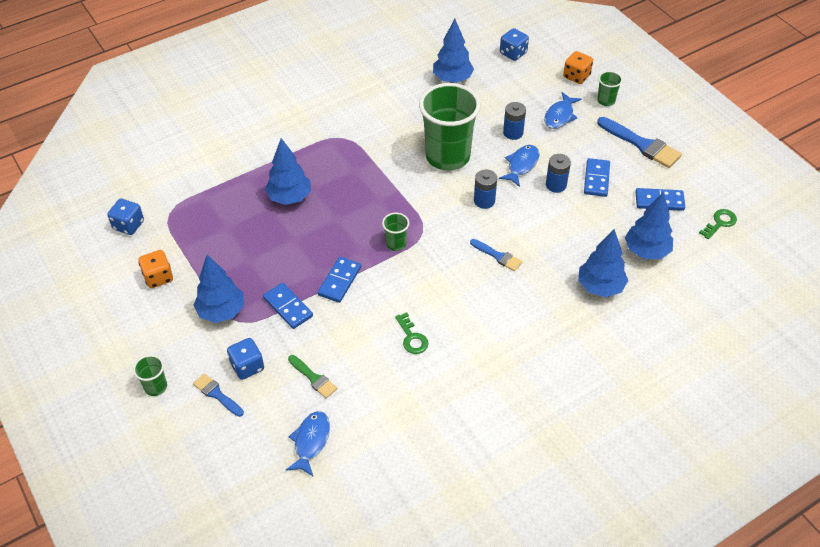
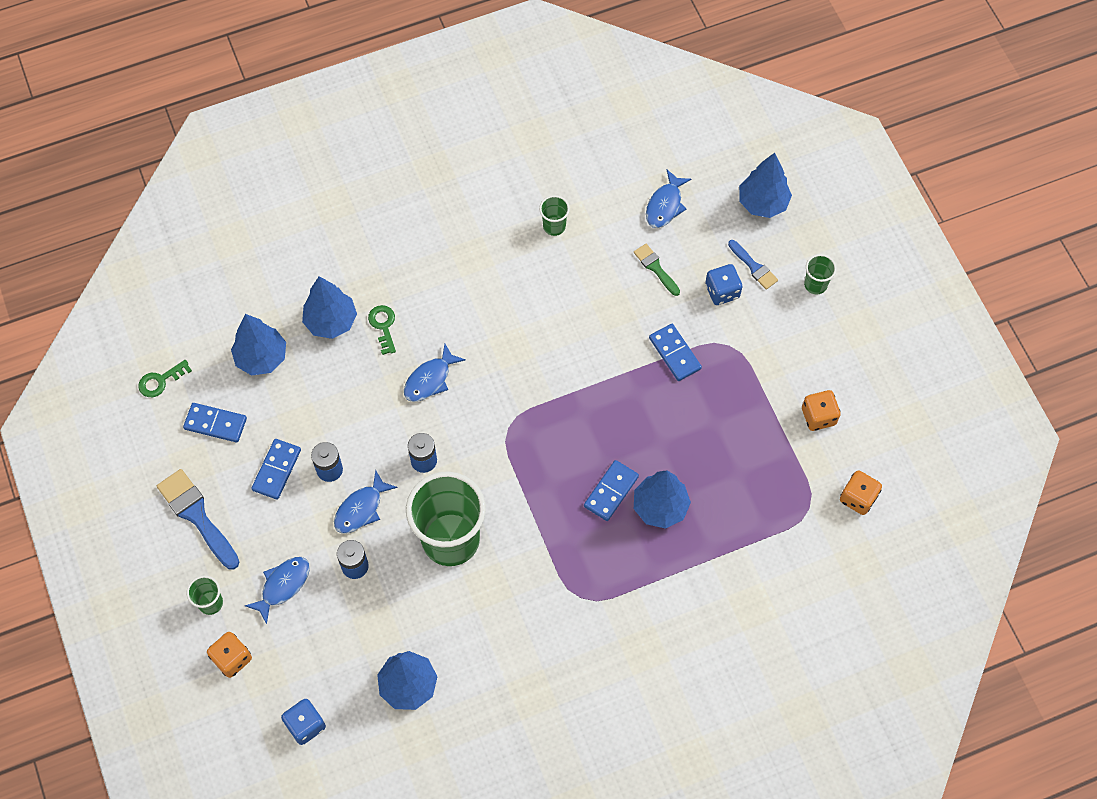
camera: 170 degrees left, 15 degrees up
blue dice [107,199,144,235] -> orange dice [840,470,882,515]
blue tree [194,255,244,323] -> blue tree moved to [739,153,792,218]
blue domino [318,257,361,303] -> blue domino moved to [584,460,639,521]
green cup [382,213,409,251] -> green cup moved to [539,195,570,236]
green key [395,312,429,354] -> green key moved to [368,305,396,355]
blue brush [470,239,522,271] -> blue fish [404,344,465,402]

